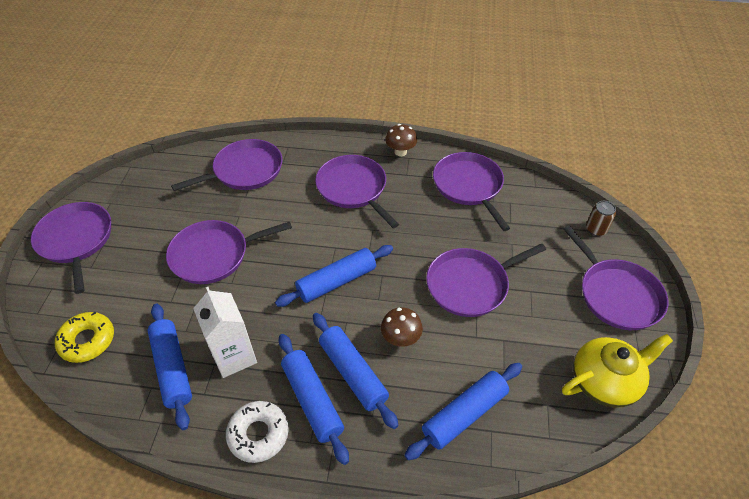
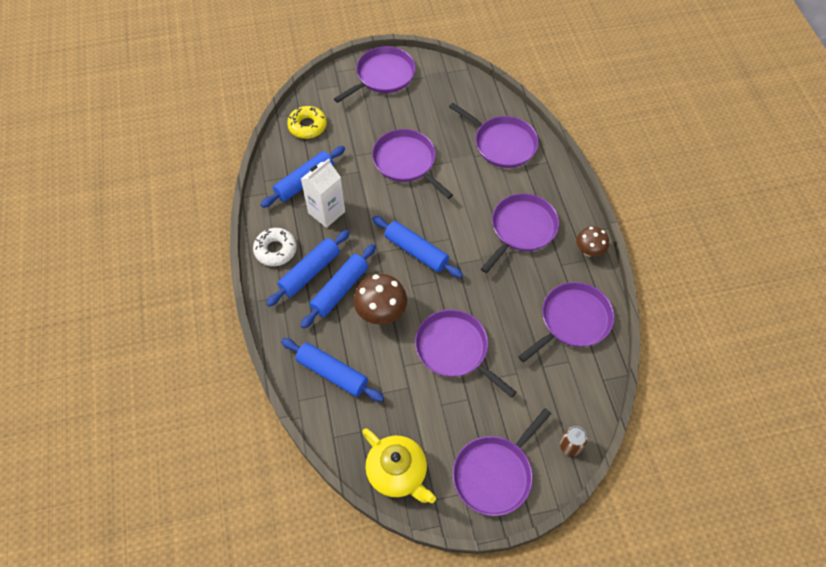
camera: 70 degrees right, 10 degrees up
brown mushroom [381,307,423,347] -> brown mushroom [354,274,407,325], size x1.56

